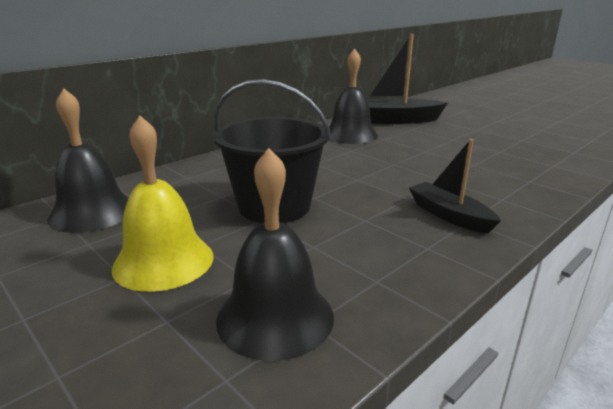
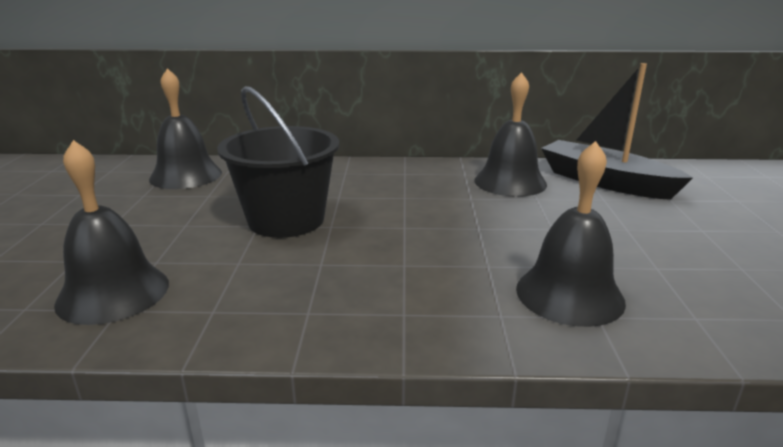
camera: 45 degrees right, 0 degrees up
yellow bell [111,115,214,292] -> none
black boat [409,139,501,234] -> none
none -> black bell [516,141,626,327]

